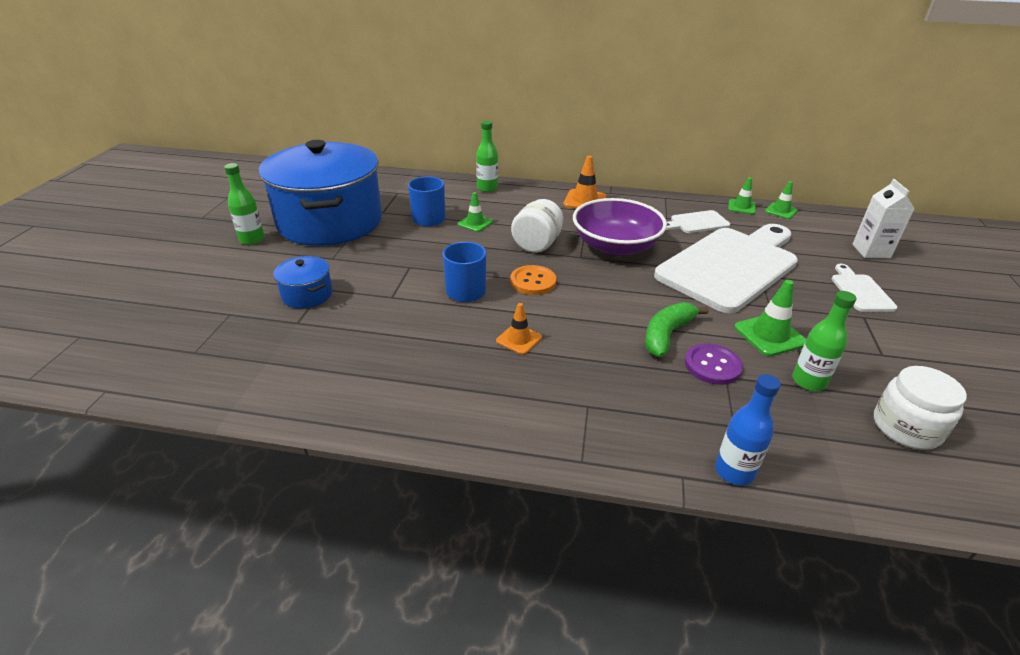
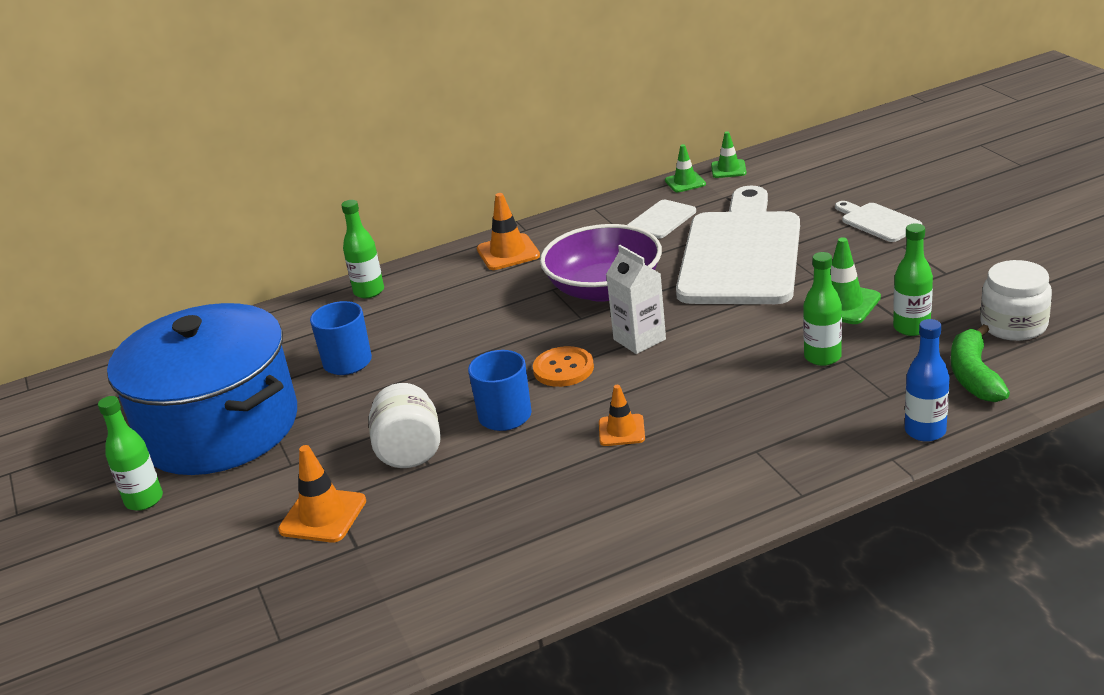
camera: 30 degrees left, 5 degrees down
blue pot [273,256,333,309] -> orange traffic cone [278,445,366,543]
green traffic cone [458,192,493,232] -> none
white jar [511,199,563,253] -> white jar moved to [369,383,441,468]
green banana [645,302,709,357] -> green banana moved to [951,324,1010,402]
purple button [685,343,743,385] -> green bottle [803,252,842,366]
white carton [852,179,915,258] -> white carton moved to [606,245,666,354]

